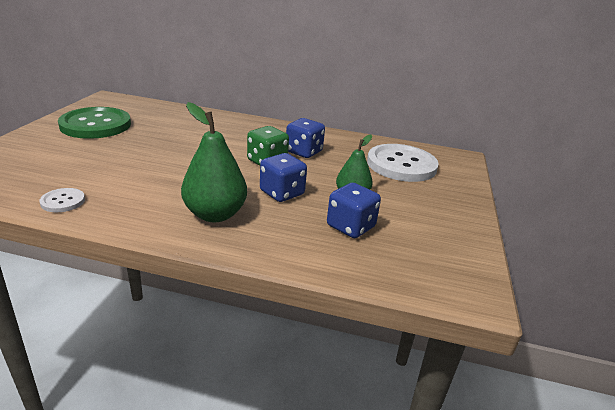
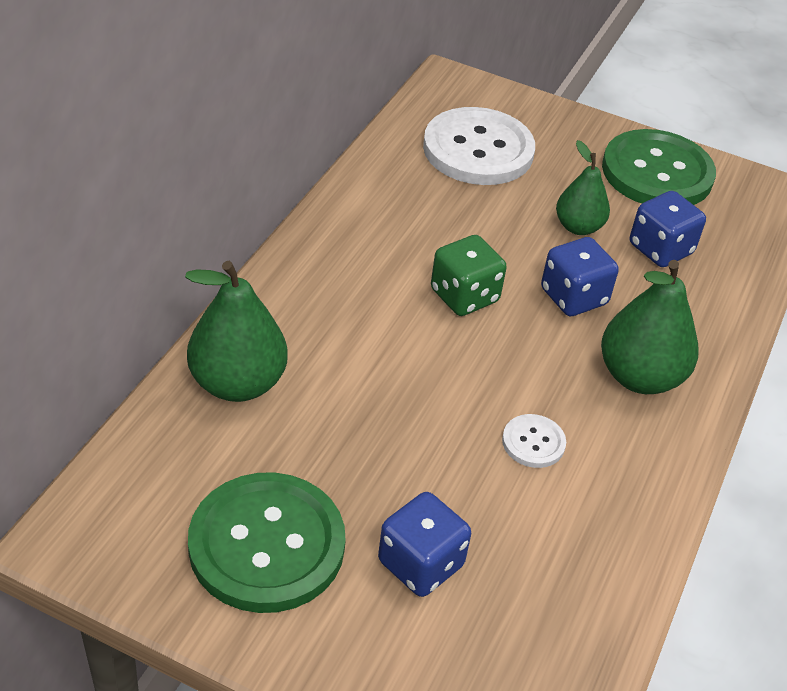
camera: 80 degrees left, 15 degrees up
white button [40,188,85,212] -> white button moved to [502,414,566,468]
blue dice [286,118,325,158] -> blue dice moved to [378,492,471,597]
none -> green pear [185,261,288,402]
none -> green button [602,129,716,205]

